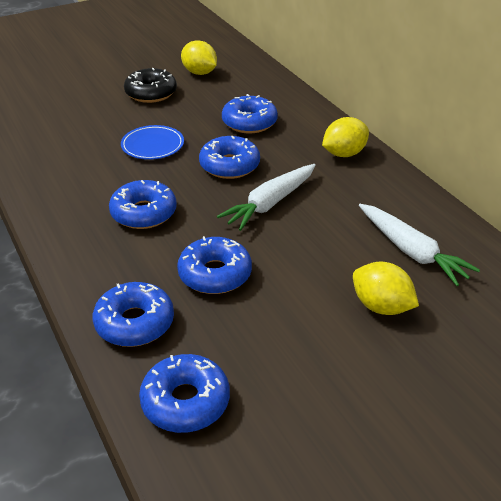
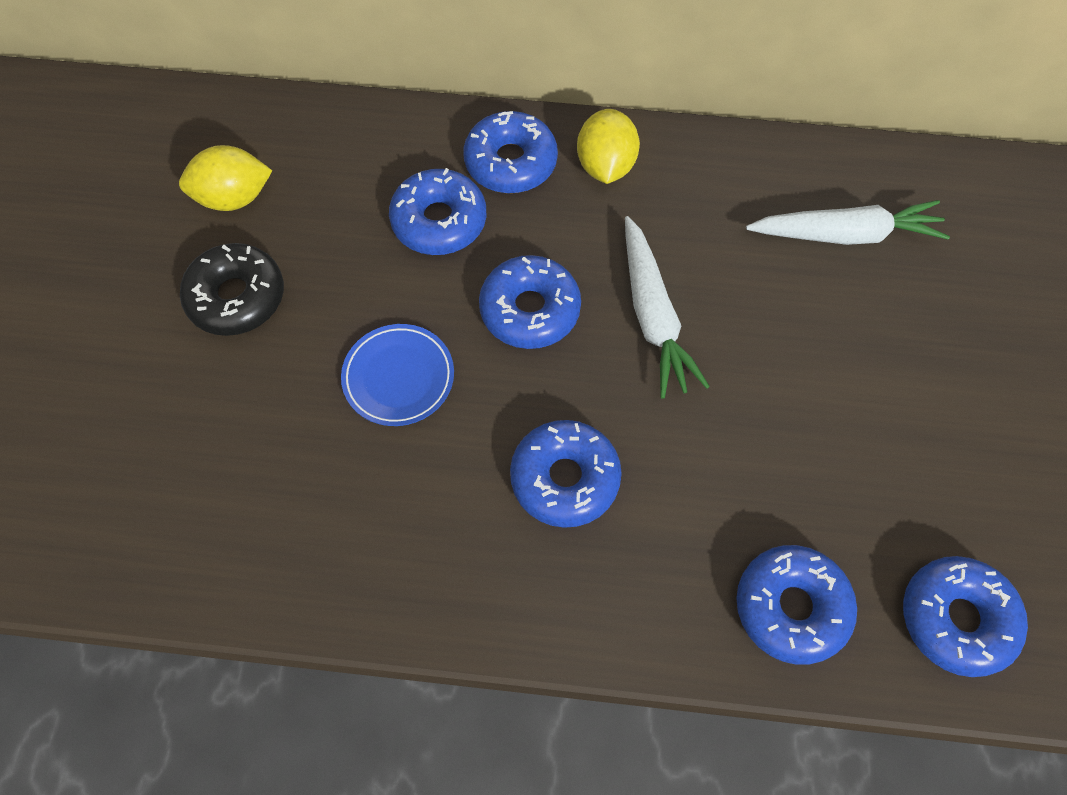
camera: 55 degrees left, 25 degrees up
blue donut [177,236,252,294] -> blue donut moved to [463,111,558,193]
yellow lemon [353,262,419,315] -> none

